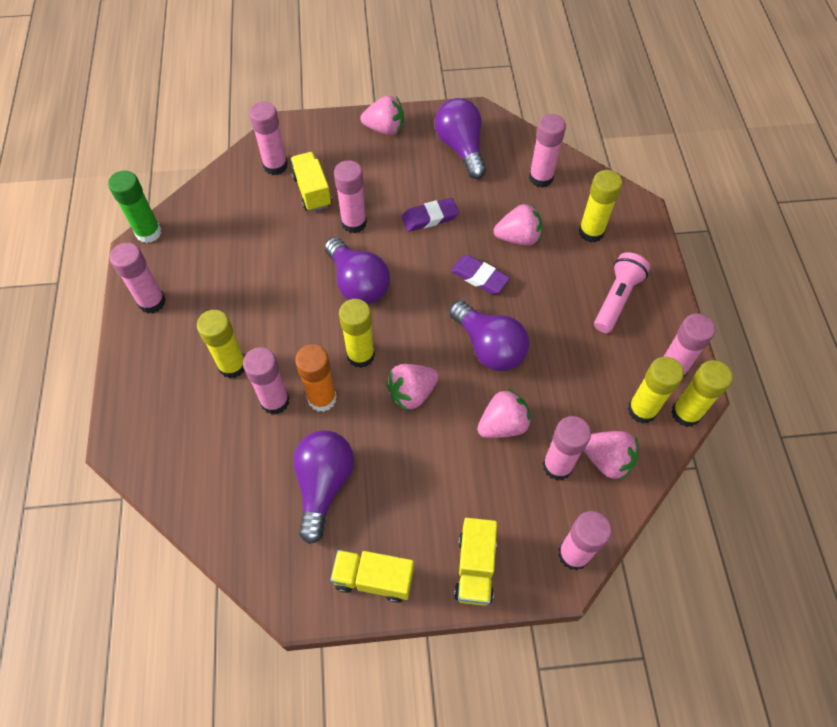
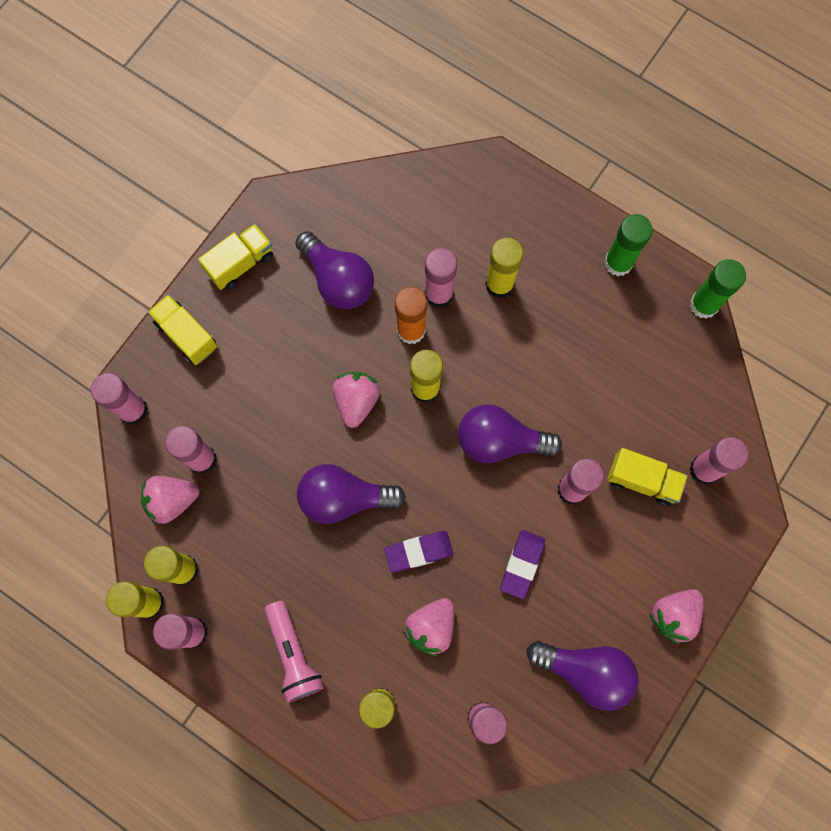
camera: 130 degrees right, 15 degrees up
pink glue stick [110,243,166,313] -> green glue stick [604,214,653,276]
pink strawberry [477,388,532,438] -> none

